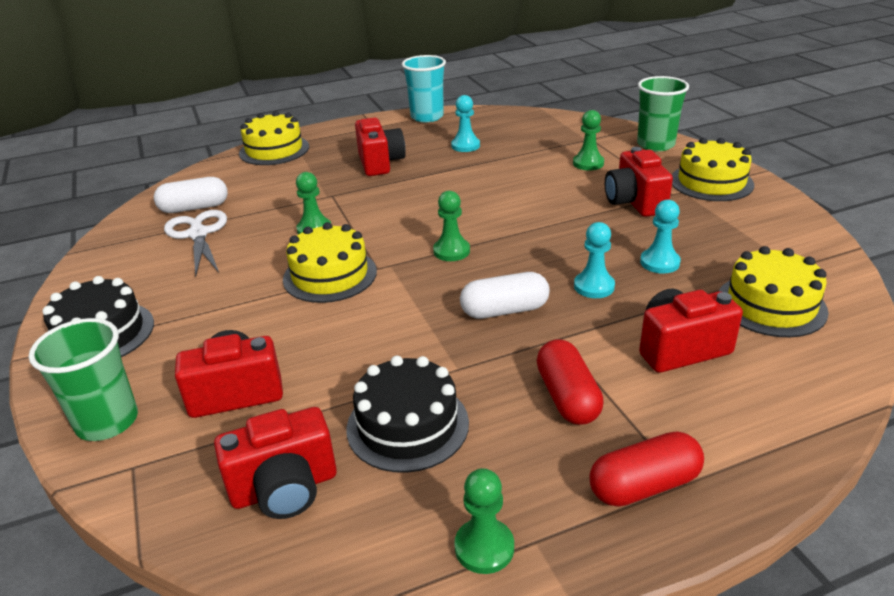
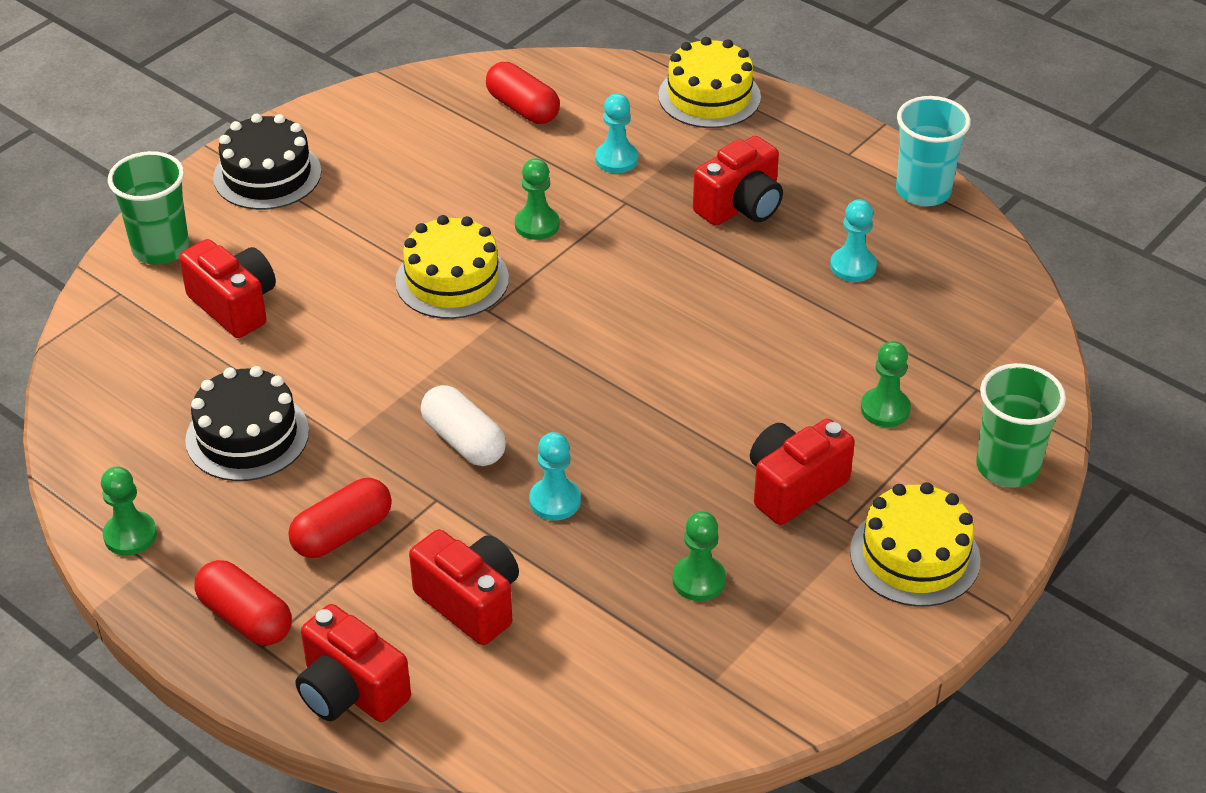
camera: 60 degrees right, 10 degrees up
white capsule [154,177,228,213] -> red capsule [486,62,560,124]
white scissors [164,210,227,277] -> none
red camera [214,407,337,519] -> red camera moved to [296,604,411,722]
green pawn [433,191,470,261] -> green pawn moved to [672,511,726,601]
turquoise pawn [640,200,681,274] -> turquoise pawn moved to [595,94,638,173]
yellow cake [719,246,829,337] -> none

